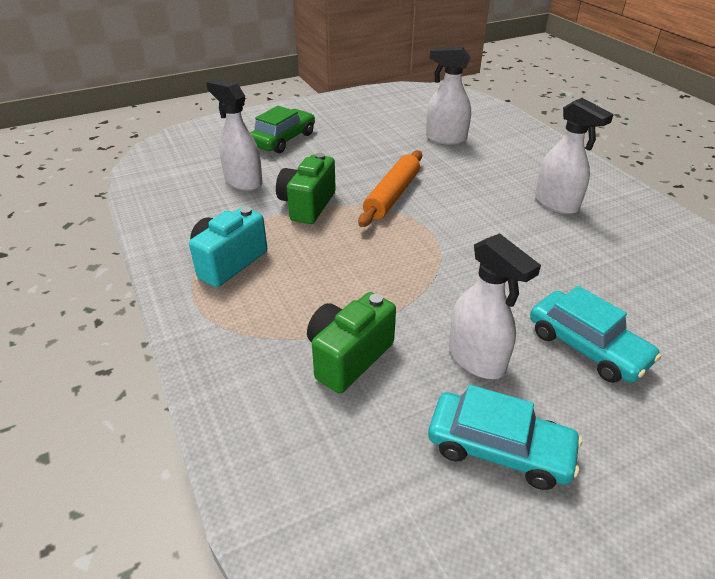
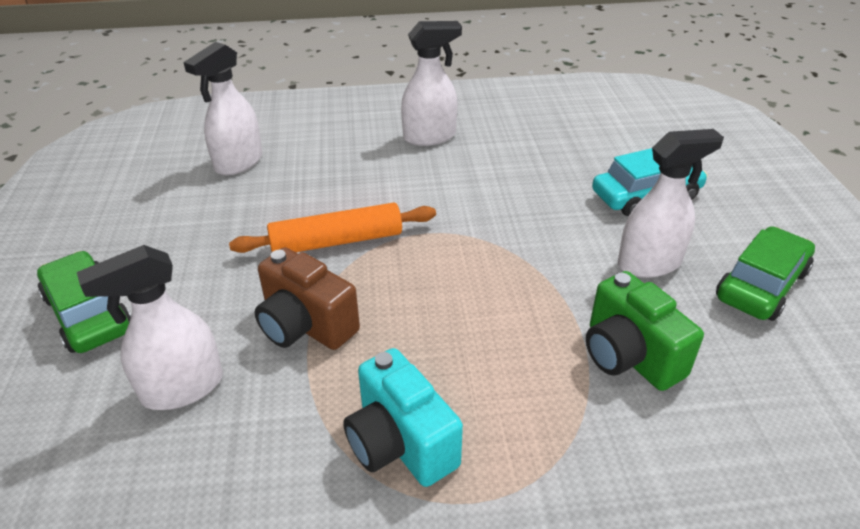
camera: 70 degrees left, 0 degrees up
green camera [276,153,336,224] -> brown camera [255,247,360,350]
orange rolling pin [358,150,422,227] -> orange rolling pin turned 60 degrees counterclockwise [229,203,436,253]
turquoise car [428,385,582,490] -> green car [716,226,815,321]

